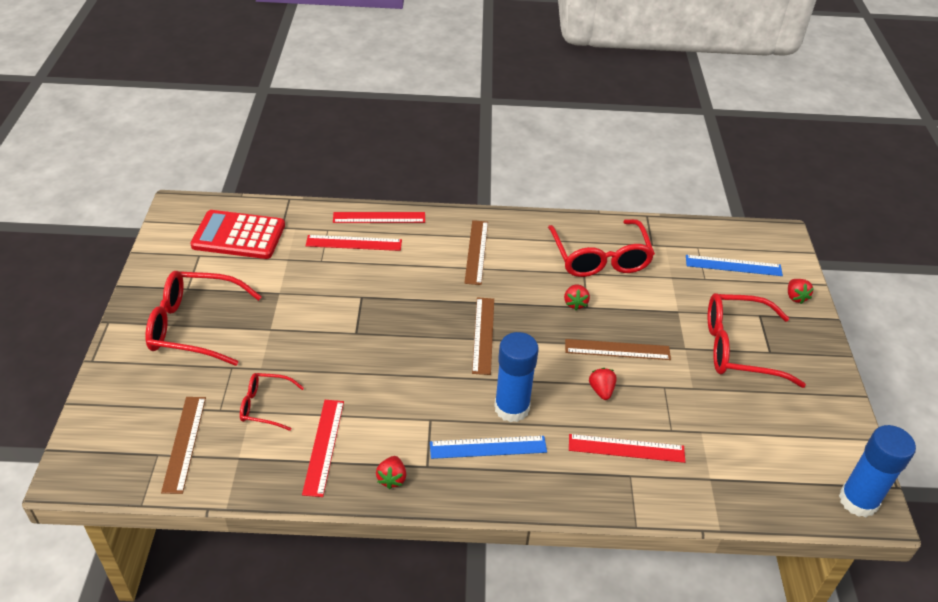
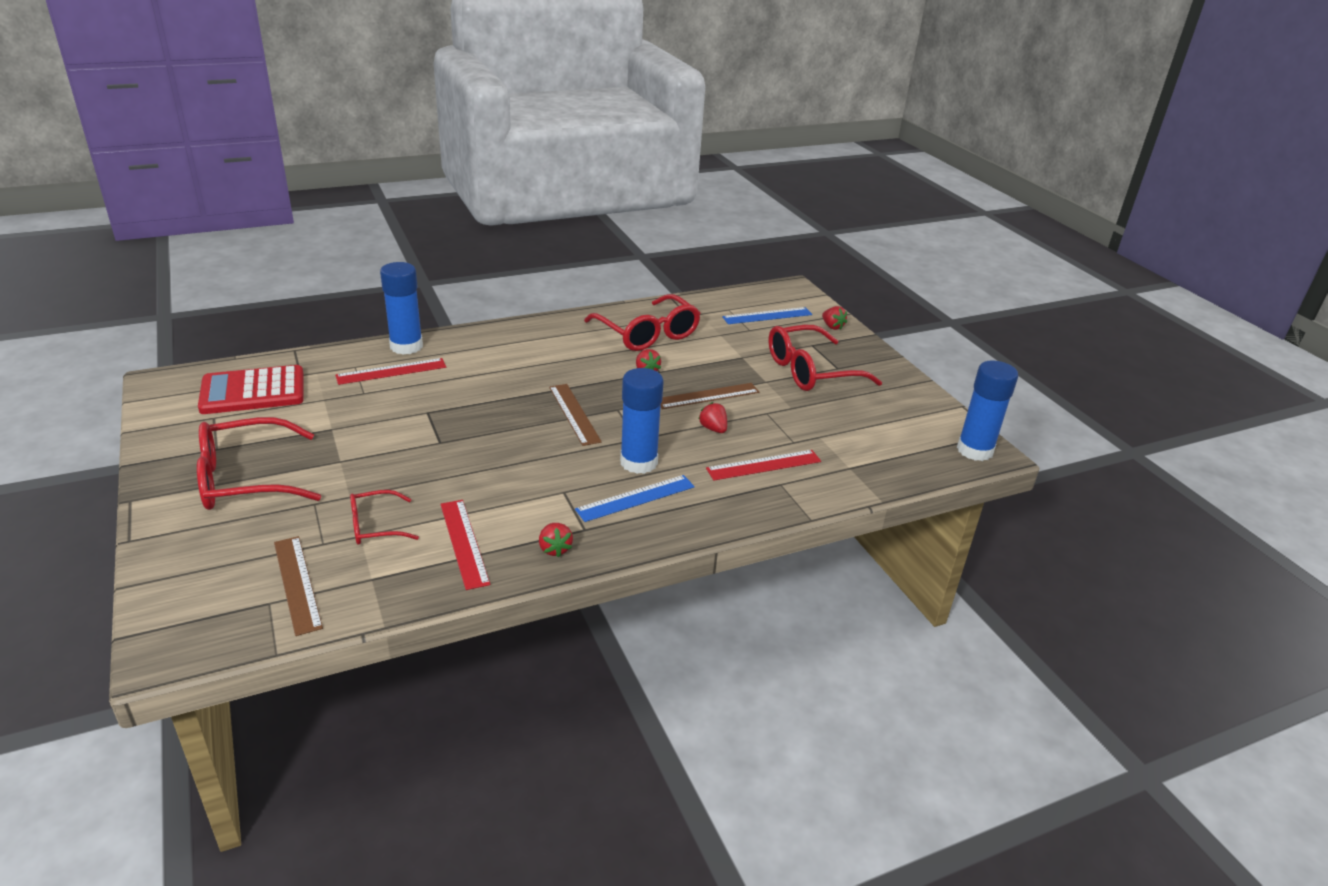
camera: 25 degrees left, 10 degrees down
red ruler [333,212,425,223] -> blue glue stick [380,262,423,355]
brown ruler [464,220,488,285] -> none

